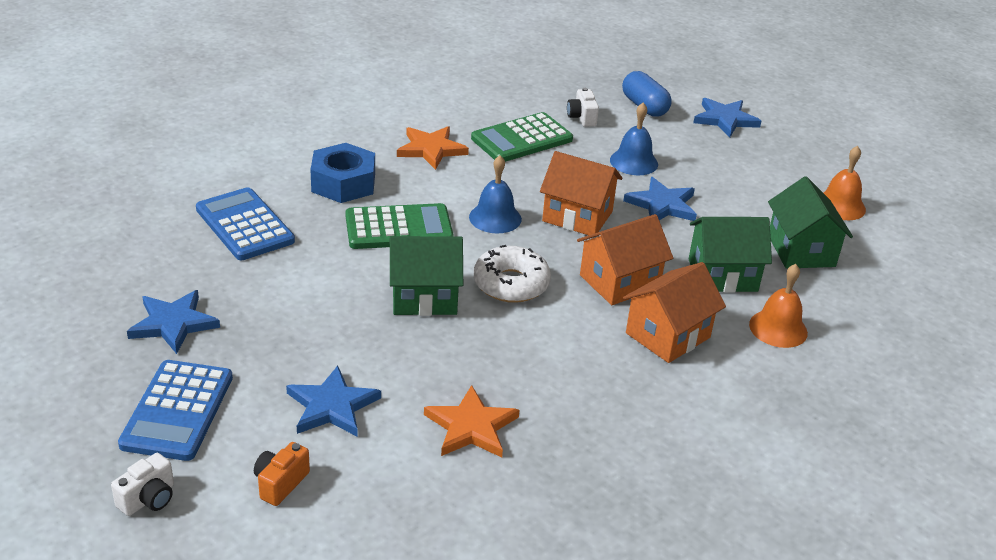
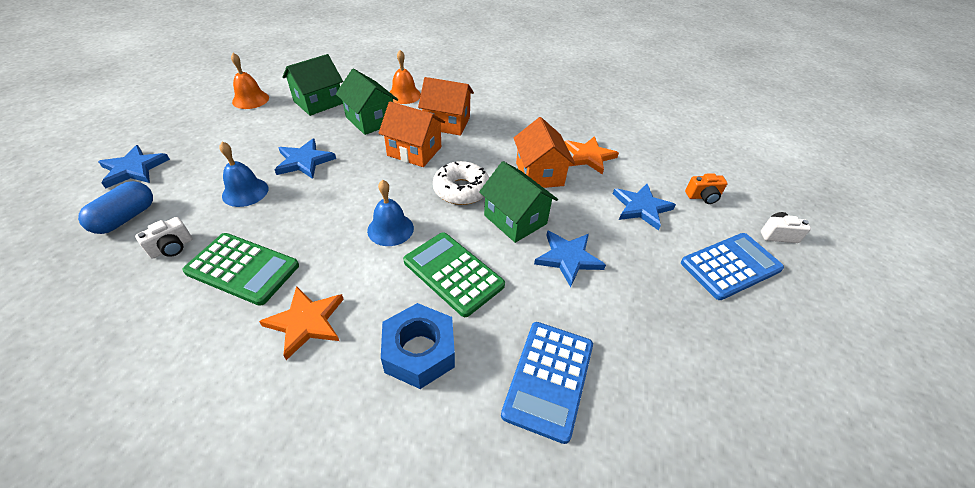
camera: 125 degrees left, 10 degrees up
blue star [127,290,220,354] -> blue star moved to [534,230,606,287]
orange house [540,151,623,235] -> orange house moved to [514,117,575,188]

